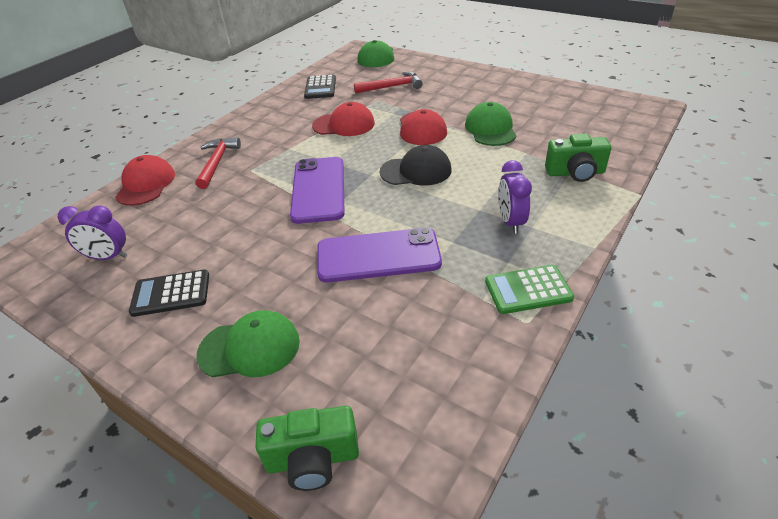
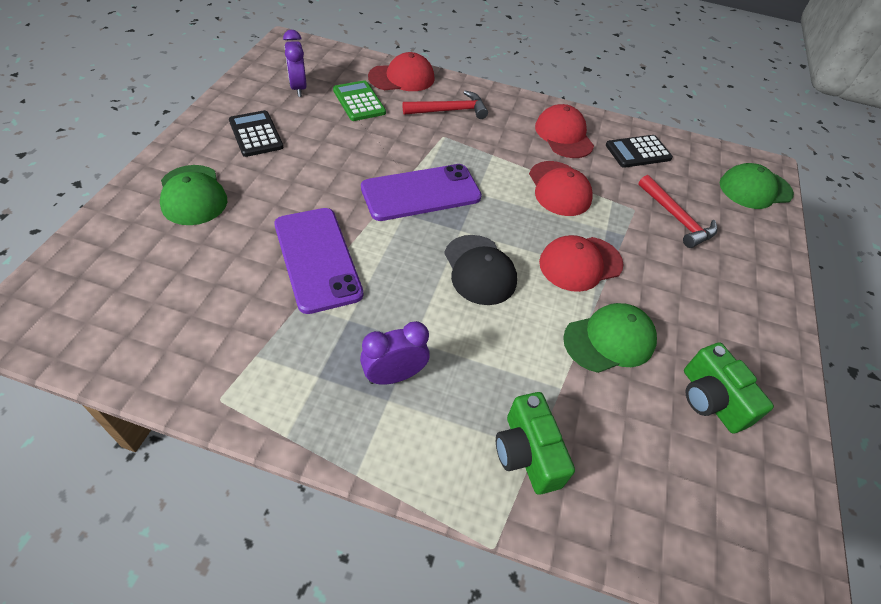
camera: 65 degrees right, 10 degrees up
green camera [255,406,359,491] -> green camera moved to [684,342,774,434]
green calculator [485,265,574,314] -> green calculator moved to [333,80,386,121]
none -> red cap [535,104,594,158]

